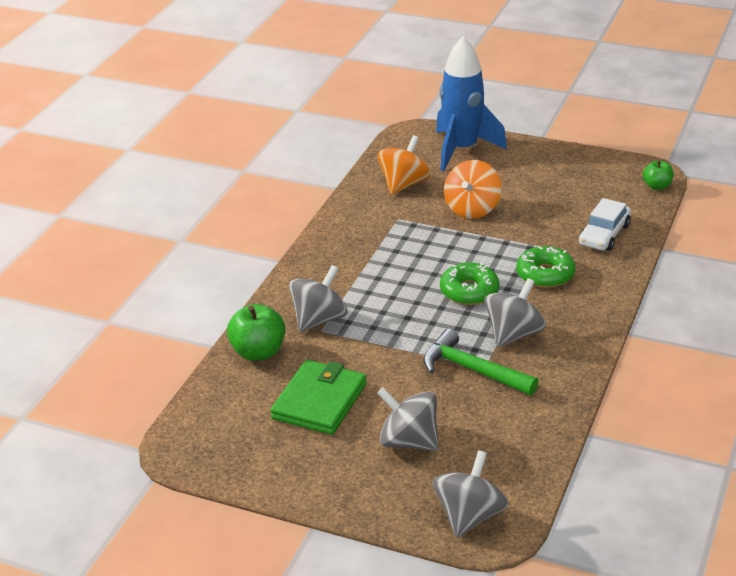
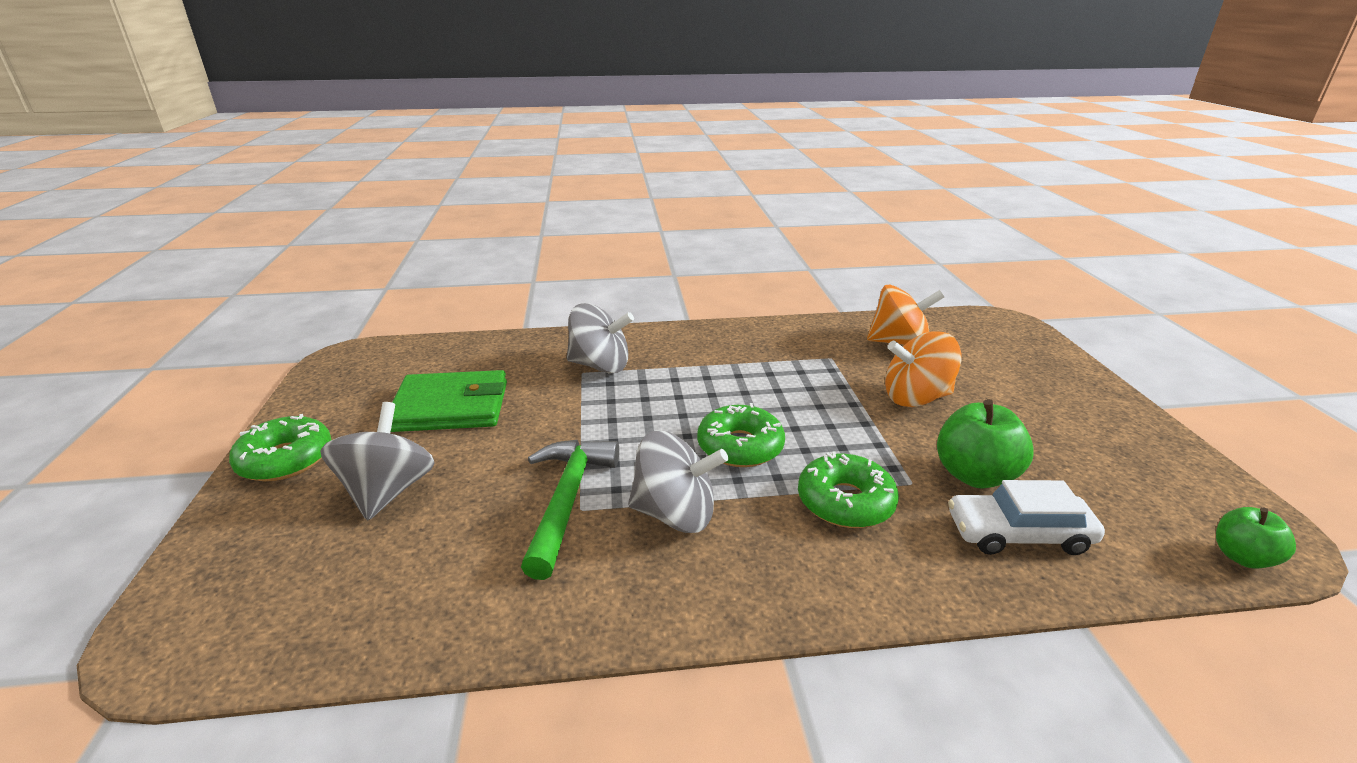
camera: 60 degrees right, 5 degrees down
green apple [227,304,285,361] -> green apple moved to [937,399,1034,489]
grey spinning top [432,450,508,538] -> none
blue rocket [436,36,507,171] -> none
none -> green donut [229,414,332,481]

